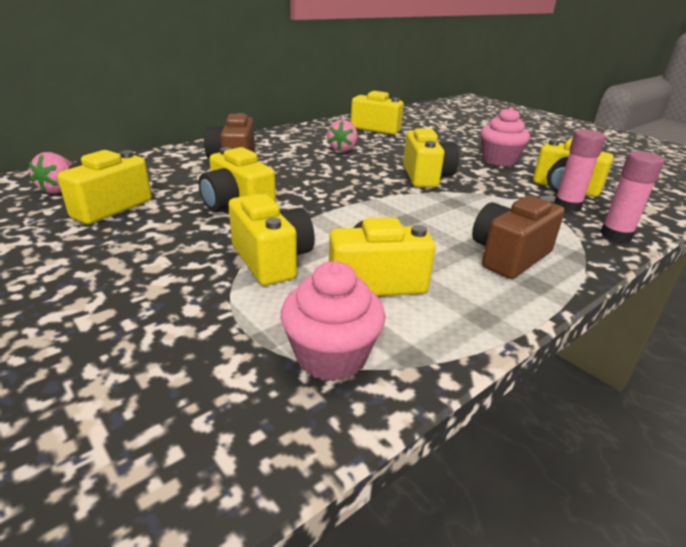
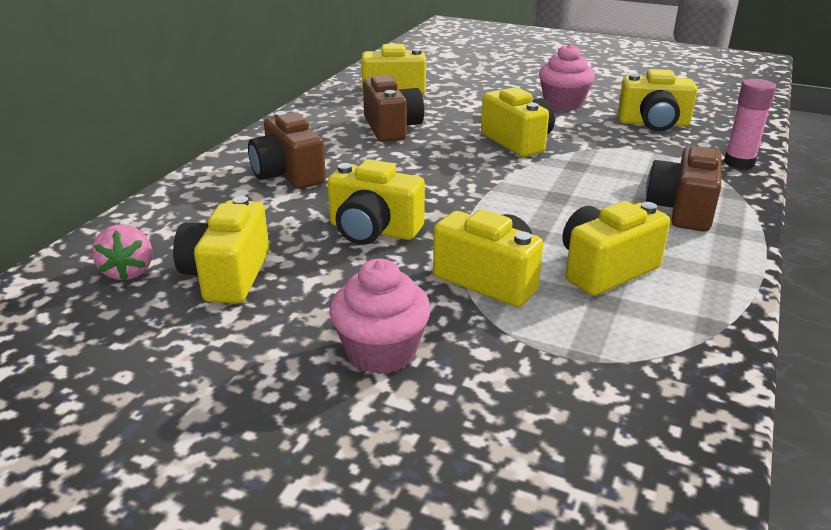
camera: 25 degrees left, 0 degrees up
pink cupcake [281,261,385,382] -> pink cupcake moved to [330,259,431,374]
pink strawberry [327,120,358,152] -> brown camera [363,75,424,142]
pink glue stick [554,129,606,212] -> none

